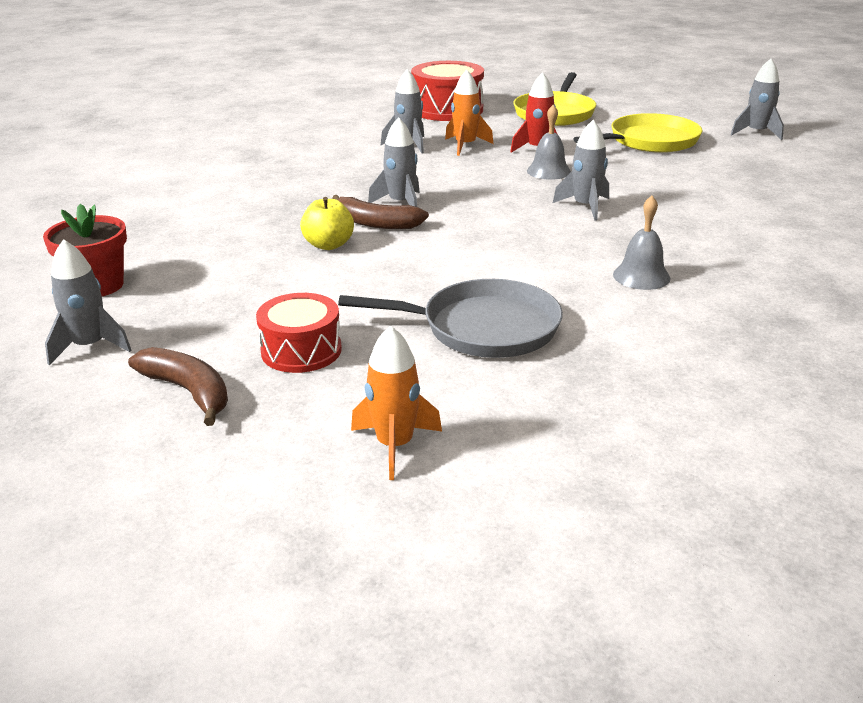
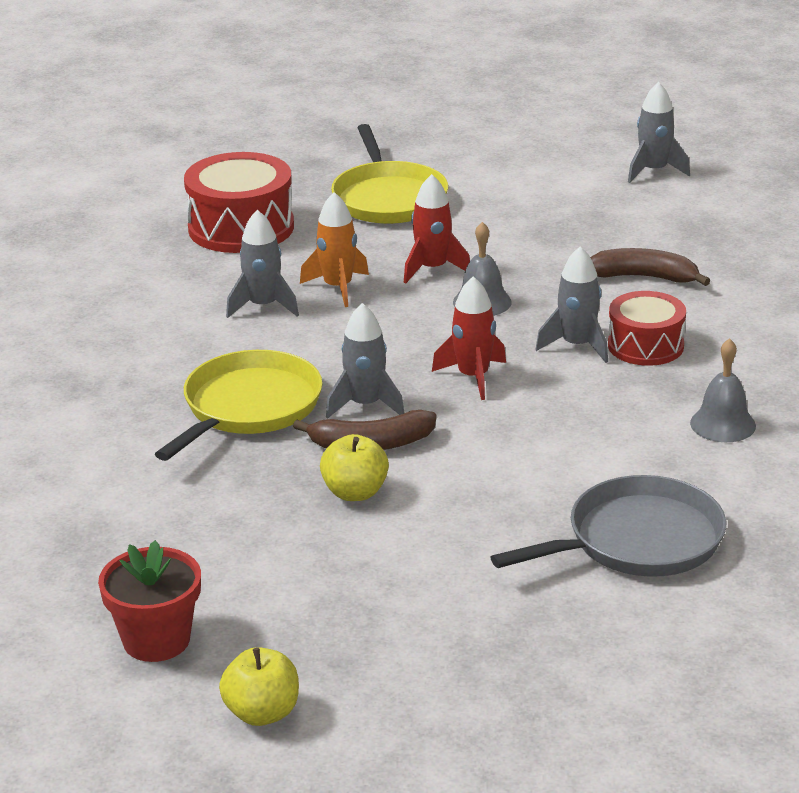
camera: 30 degrees left, 0 degrees up
grey rocket [45,239,131,365] -> yellow apple [219,647,299,726]
brown banana [128,347,228,426] -> brown banana moved to [590,248,710,286]
red drum [256,293,342,373] -> red drum moved to [608,291,686,366]
orange rocket [351,325,442,480] -> none
yellow pan [573,113,702,153] -> yellow pan moved to [155,350,322,461]
none -> red rocket [432,276,506,400]

